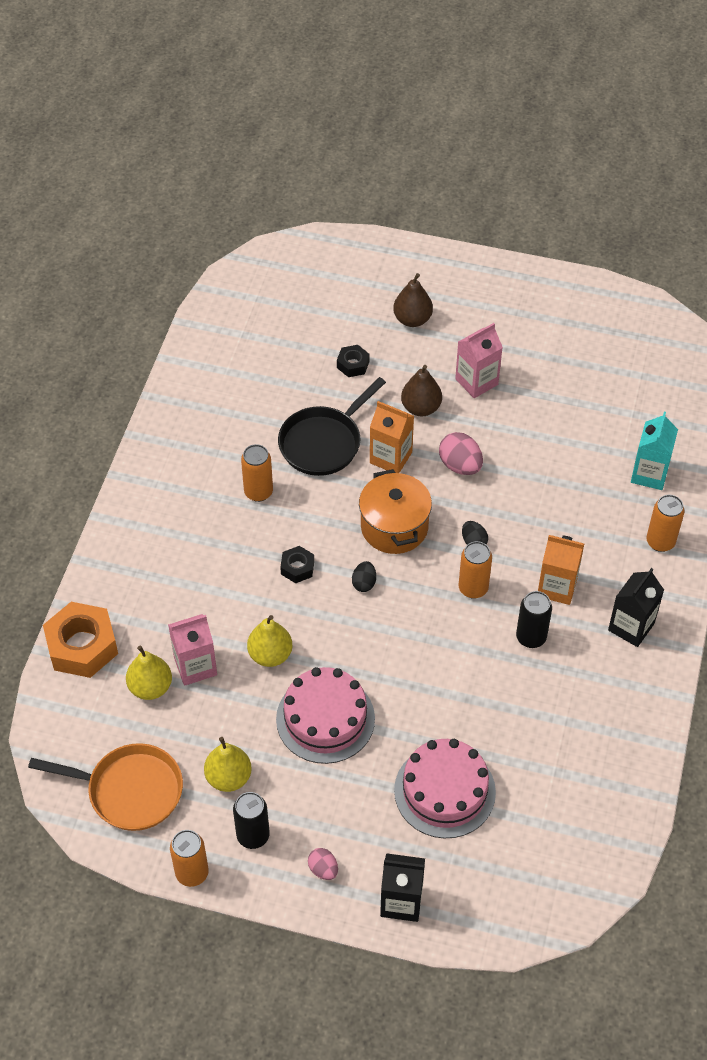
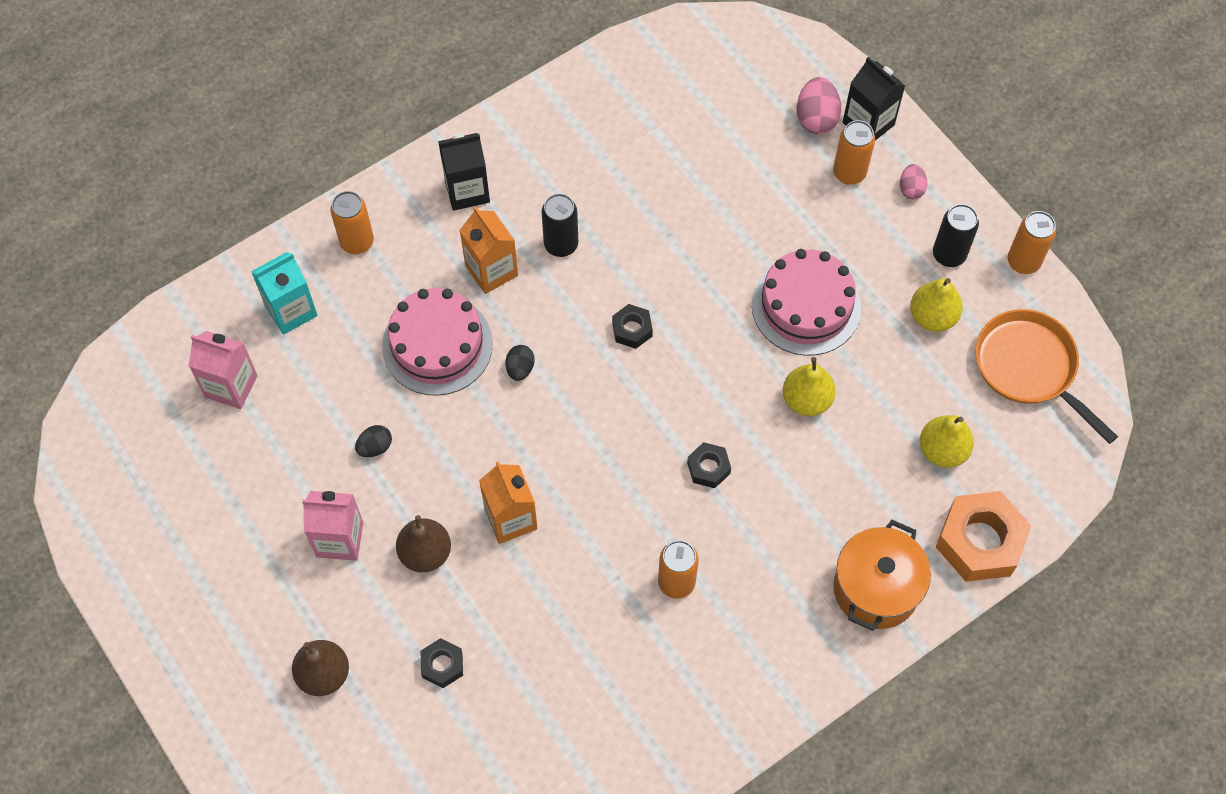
camera: 140 degrees left, 10 degrees up
pink carton [168,614,217,686] -> pink carton moved to [188,331,258,409]
black pan [278,377,386,476] -> none
black egg [352,561,376,592] -> black egg moved to [355,425,392,457]
orange pot [359,469,432,554] -> orange pot moved to [834,520,931,631]
pink cake [394,739,496,838] -> pink cake moved to [382,288,493,396]
pink egg [439,432,483,475] -> pink egg moved to [797,77,841,134]
orange can [459,541,492,599] -> orange can moved to [833,120,875,185]
none -> black nut [612,304,653,349]

